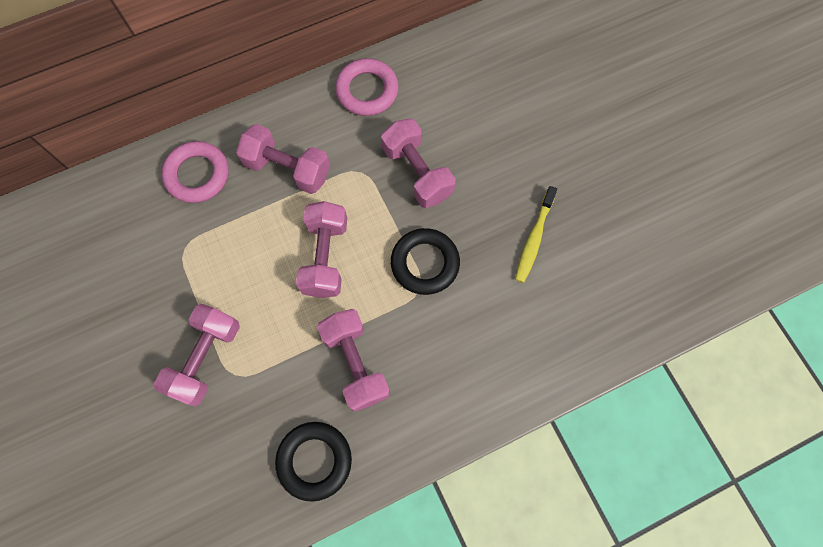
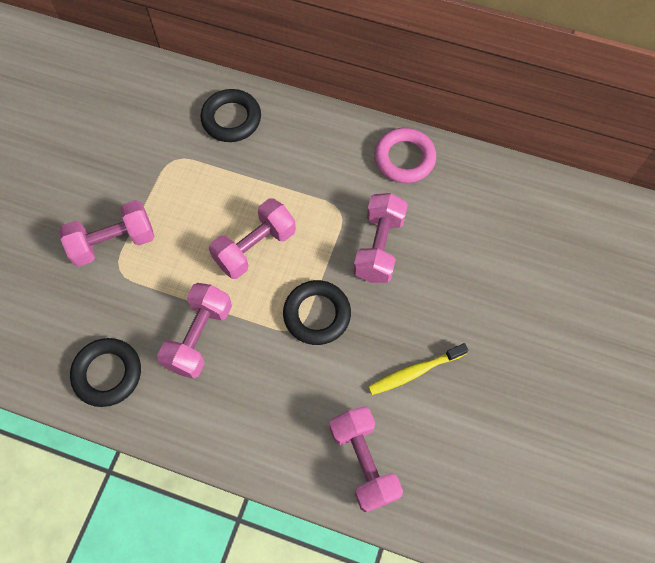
camera: 45 degrees right, 5 degrees down
pink ring [161,141,229,203] -> black ring [200,89,261,142]
pink dumbbell [236,124,330,194] -> pink dumbbell moved to [330,406,403,513]

